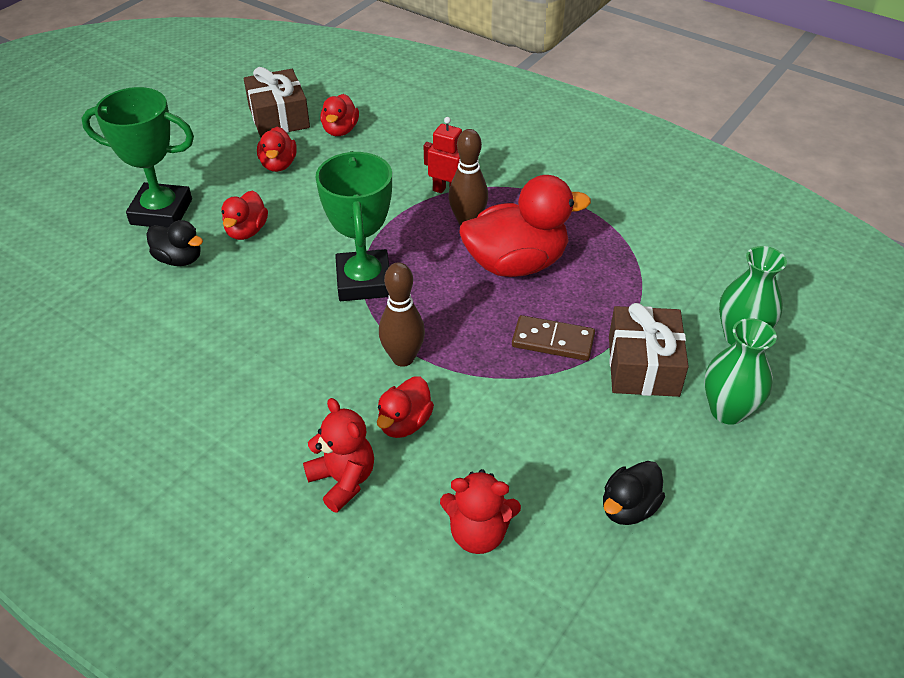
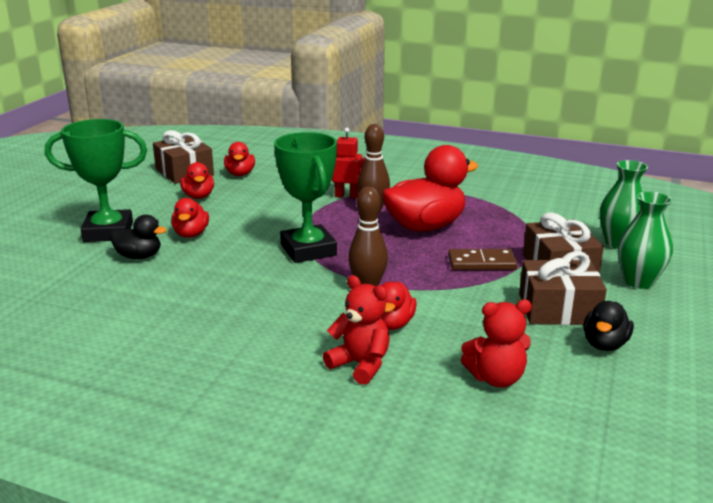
camera: 15 degrees left, 20 degrees down
none -> brown gift [519,251,607,325]

